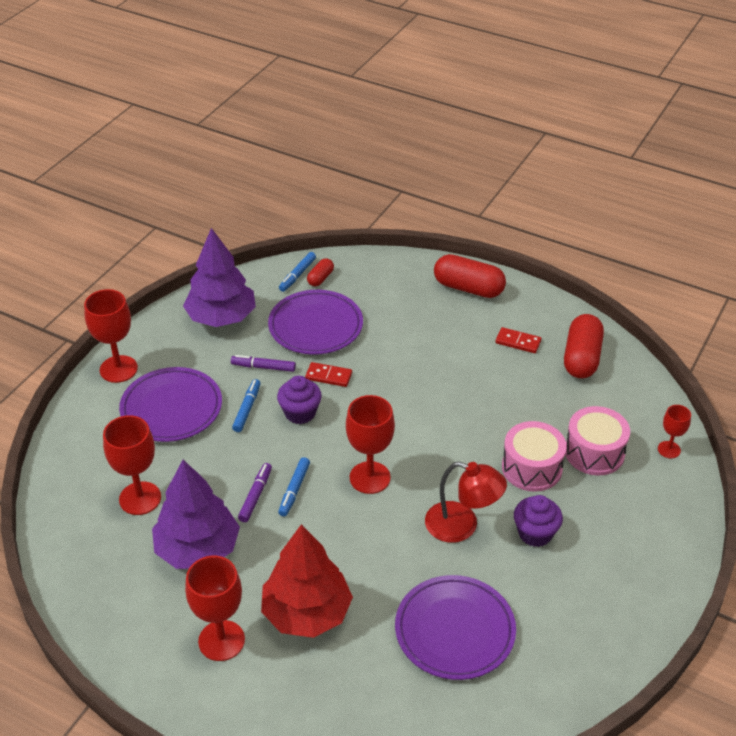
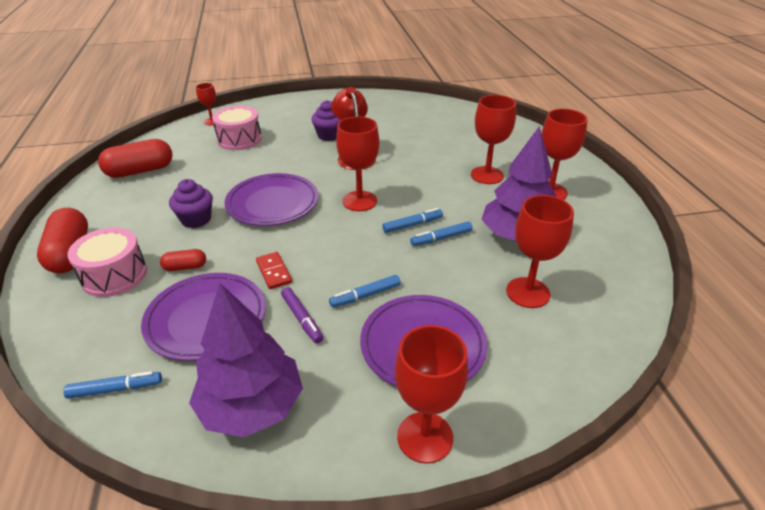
camera: 130 degrees left, 5 degrees down
purple marker [238,463,272,522] -> blue marker [410,222,472,246]
red tree [261,524,353,638] -> red goblet [471,95,516,184]
purple cupcake [277,376,322,424] -> purple cupcake moved to [169,179,213,228]
red capsule [307,258,334,286] -> red capsule moved to [160,249,206,271]
purple plate [395,575,516,680] -> purple plate moved to [225,173,318,226]
red domino [495,327,541,353] -> none
pink drum [502,421,567,492] -> pink drum moved to [67,227,147,297]

